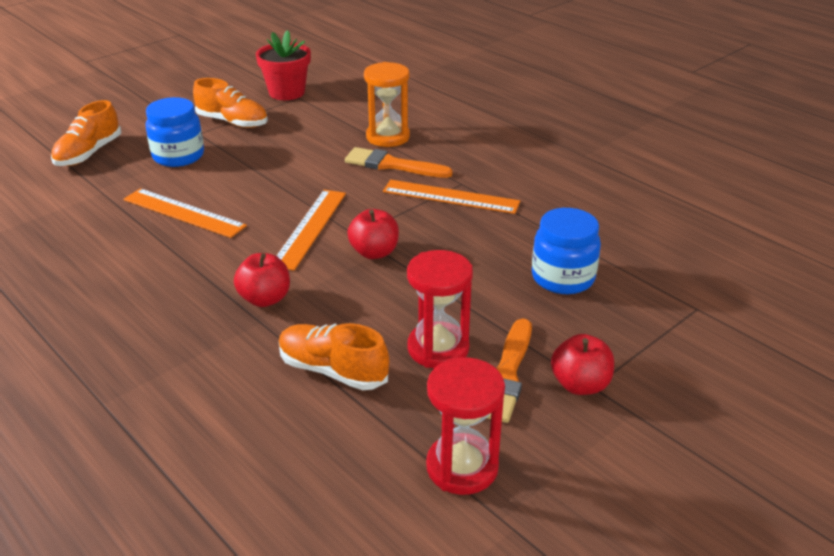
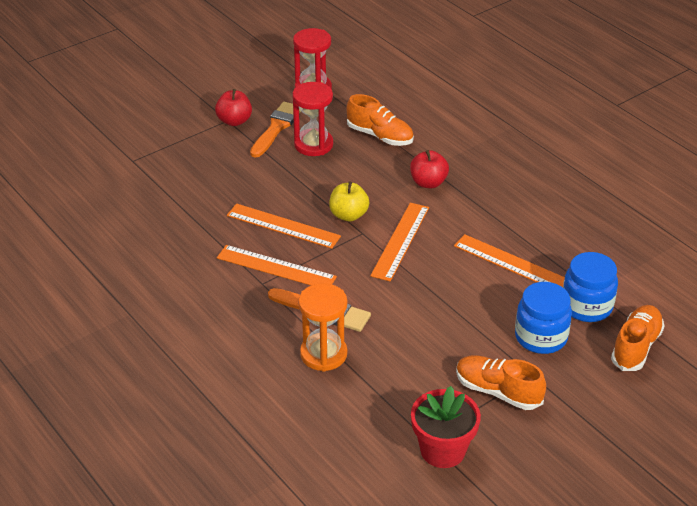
camera: 175 degrees left, 5 degrees up
red apple [347,209,399,259] -> yellow apple [329,182,369,222]
blue jar [532,208,601,294] -> blue jar moved to [563,252,618,322]
none -> orange ruler [227,203,341,249]

